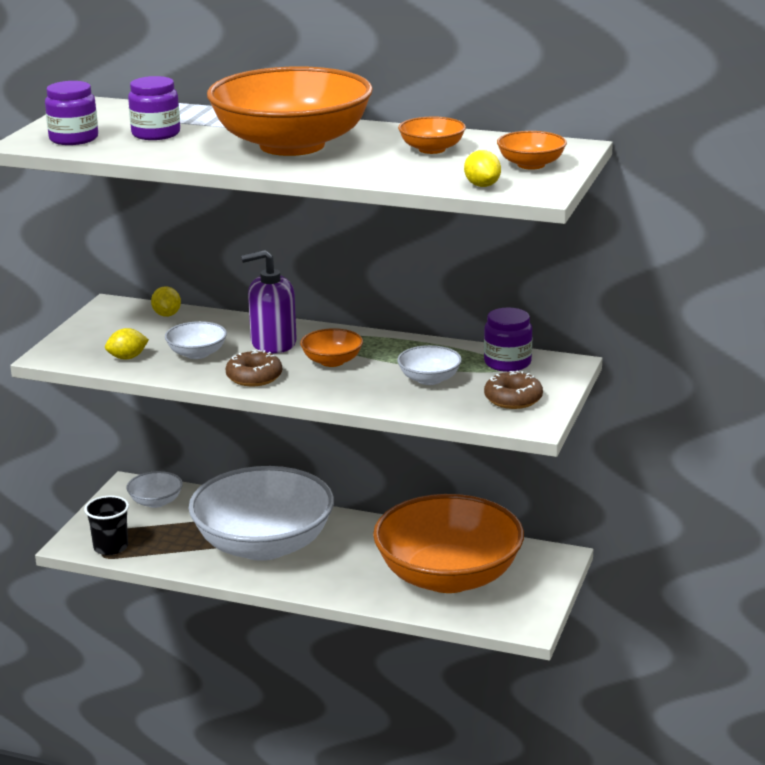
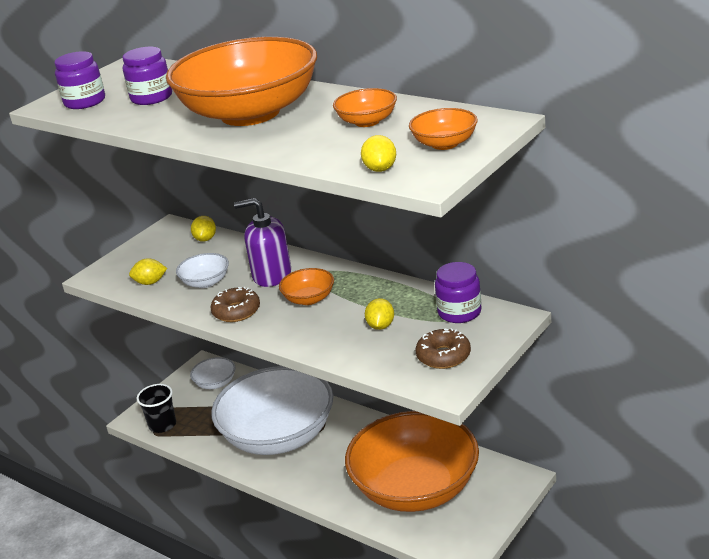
camera: 20 degrees right, 5 degrees up
white bowl [397,345,462,385] -> yellow lemon [365,298,394,330]

